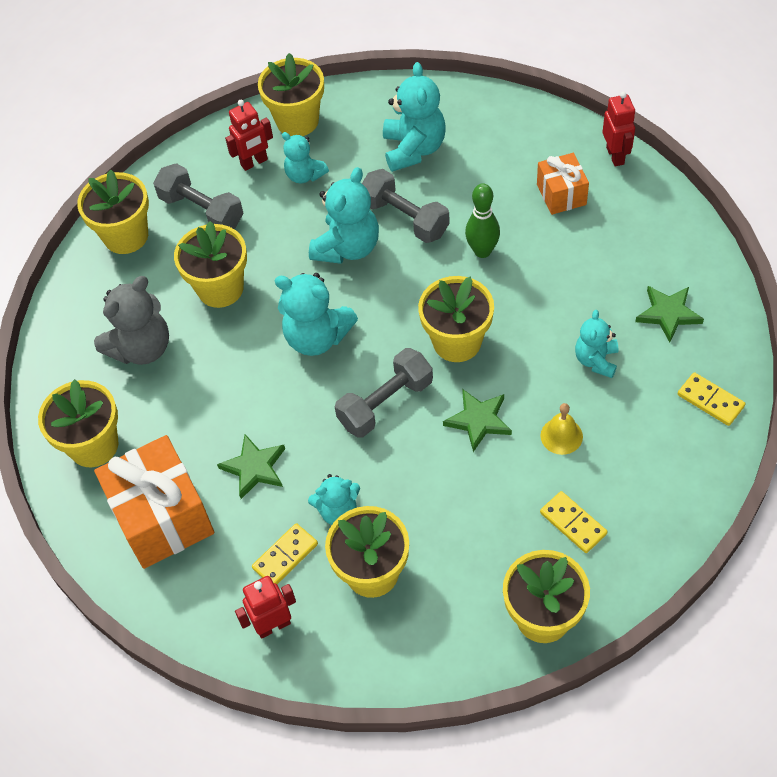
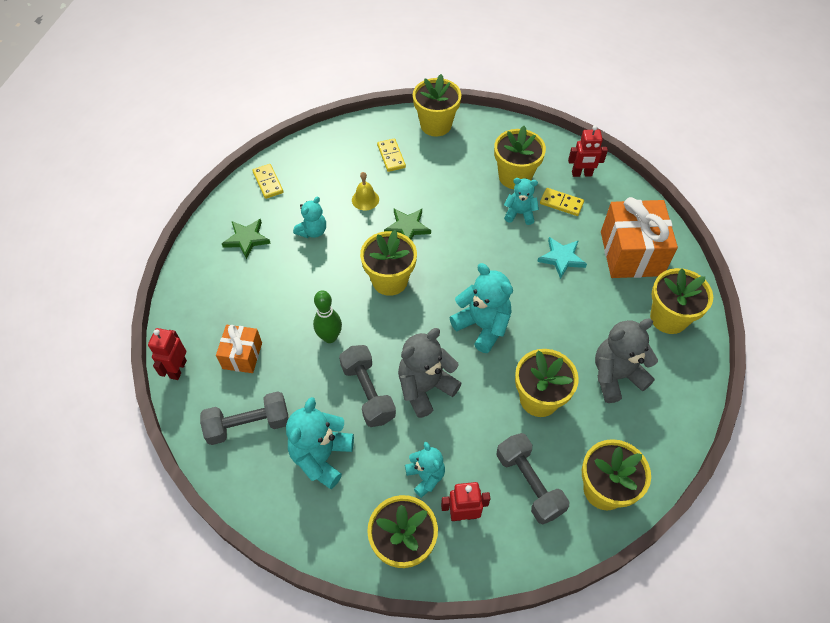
camera: 160 degrees left, 0 degrees up
green star [217,434,285,499] -> turquoise star [537,237,587,279]
yellow domino [252,523,318,584] -> yellow domino turned 45 degrees clockwise [540,188,584,216]
turquoise teddy bear [309,167,379,264] -> grey teddy bear [398,328,462,418]
grey dumbbell [335,348,433,437] -> grey dumbbell moved to [200,391,289,445]

